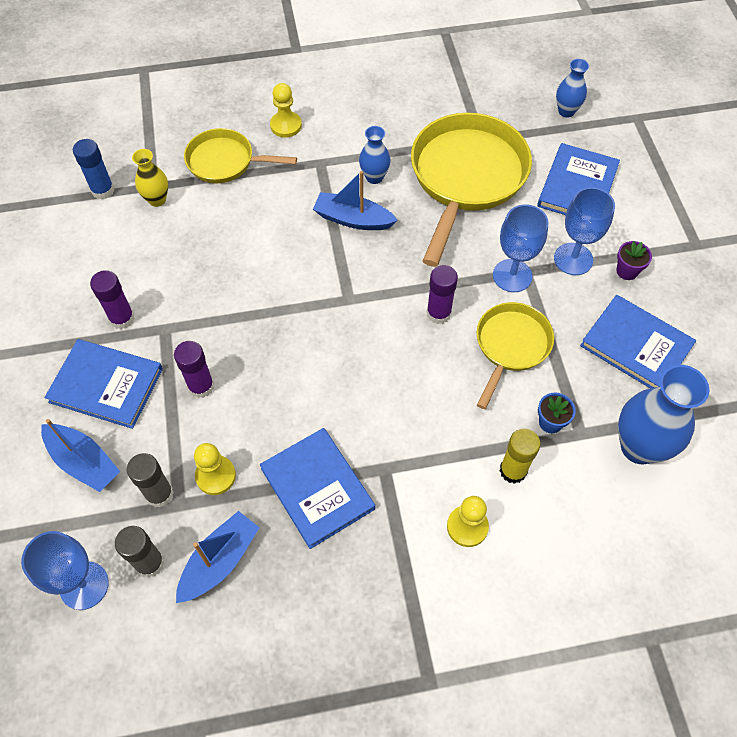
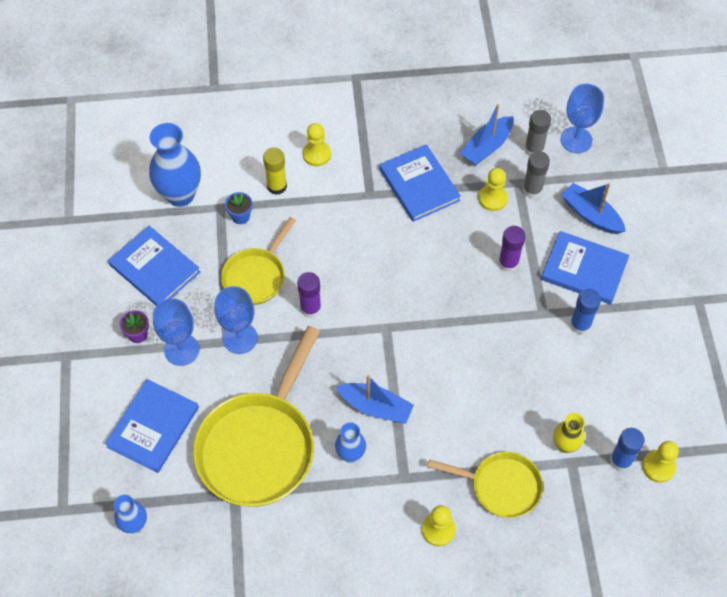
camera: 175 degrees left, 0 degrees up
purple glue stick [90,270,135,329] -> blue glue stick [570,289,601,334]
none -> yellow pawn [642,441,679,483]

